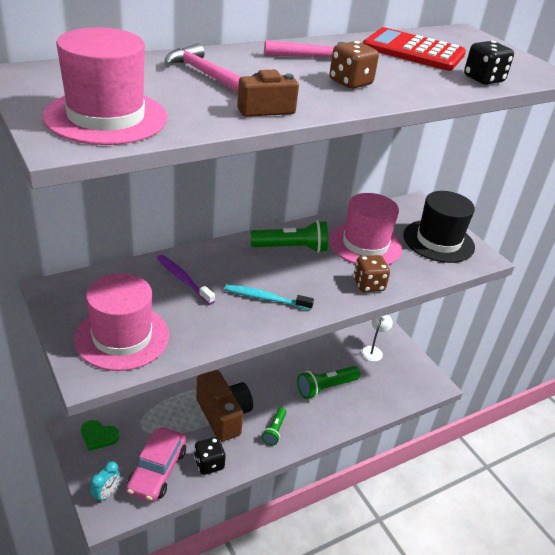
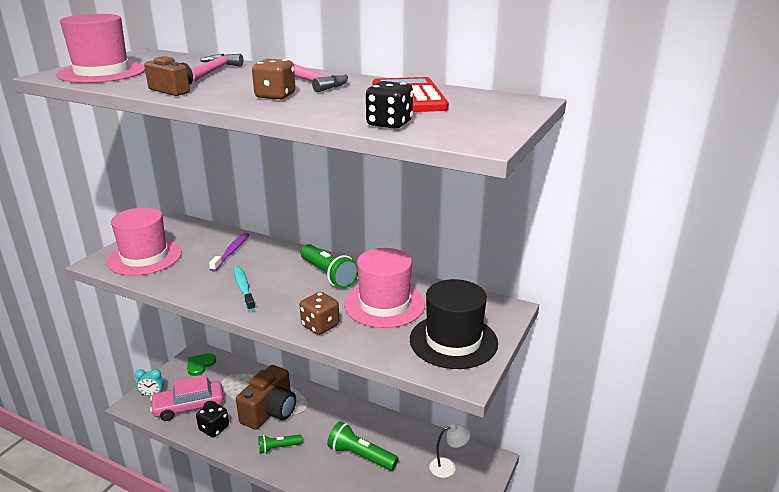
camera: 60 degrees right, 10 degrees down
green heart [81,420,119,451] -> green heart turned 45 degrees clockwise [187,353,216,376]

